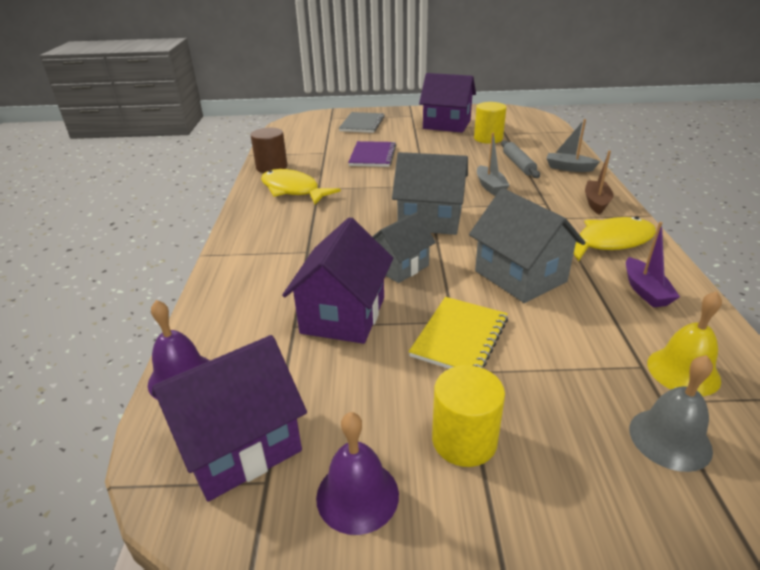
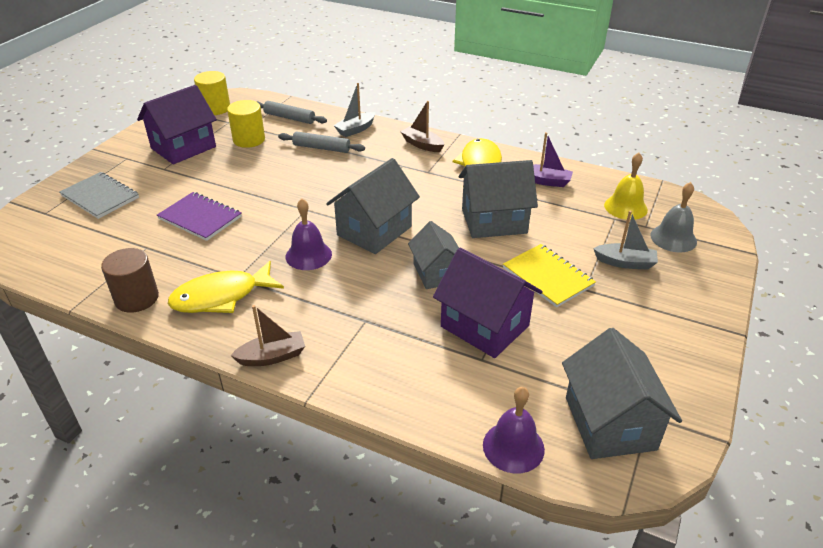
camera: 65 degrees left, 5 degrees up
purple house [152,335,307,502] -> grey house [562,328,682,459]
purple bell [316,412,399,535] -> purple bell moved to [286,199,332,270]
yellow cylinder [432,365,505,467] -> yellow cylinder moved to [194,71,230,115]
grey boat [477,133,510,195] -> grey boat moved to [593,211,658,270]
none -> brown boat [230,305,305,366]
none -> grey rolling pin [256,101,327,124]

